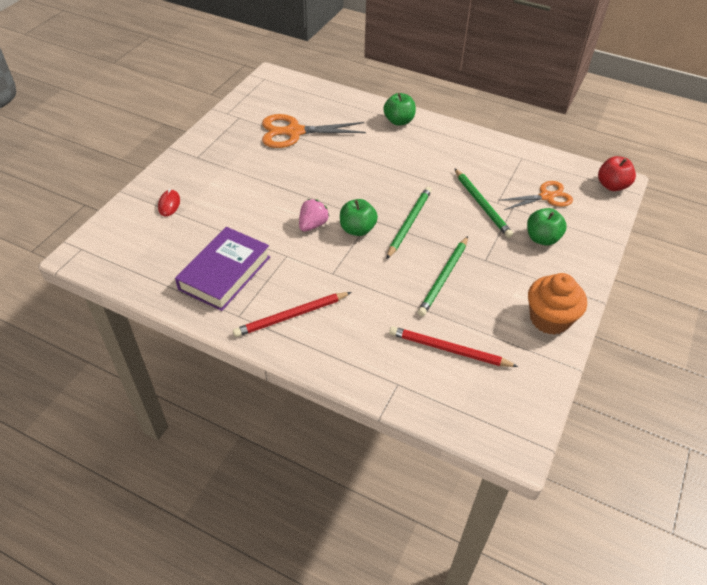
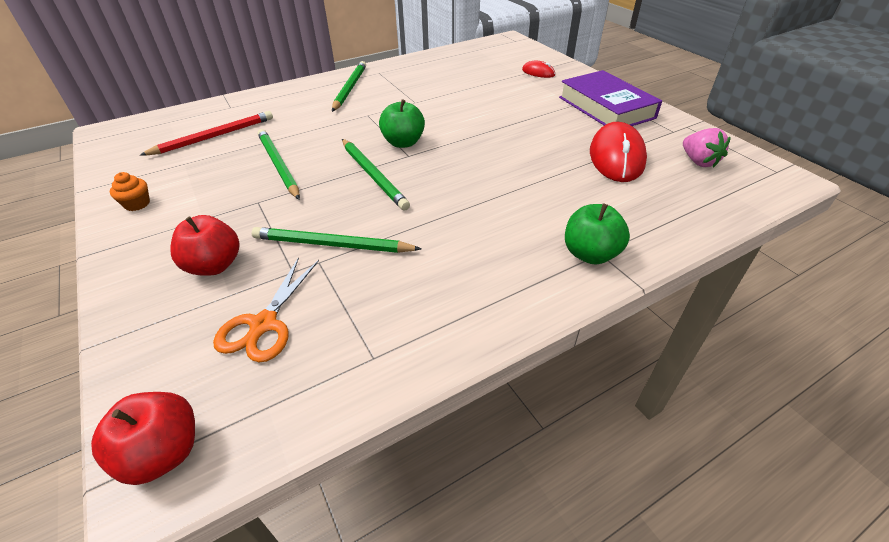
camera: 125 degrees right, 5 degrees down
purple book [175,227,270,311] -> purple book moved to [559,70,662,126]
red pencil [233,292,351,337] -> green pencil [332,61,366,112]
orange scissors [262,114,366,148] -> red mouse [590,122,647,182]
pink strawberry [299,199,330,232] -> pink strawberry moved to [683,128,731,168]
green apple [527,208,567,245] -> red apple [170,215,240,275]
orange cupcake [528,273,587,335] -> orange cupcake [110,172,150,211], size x0.47

